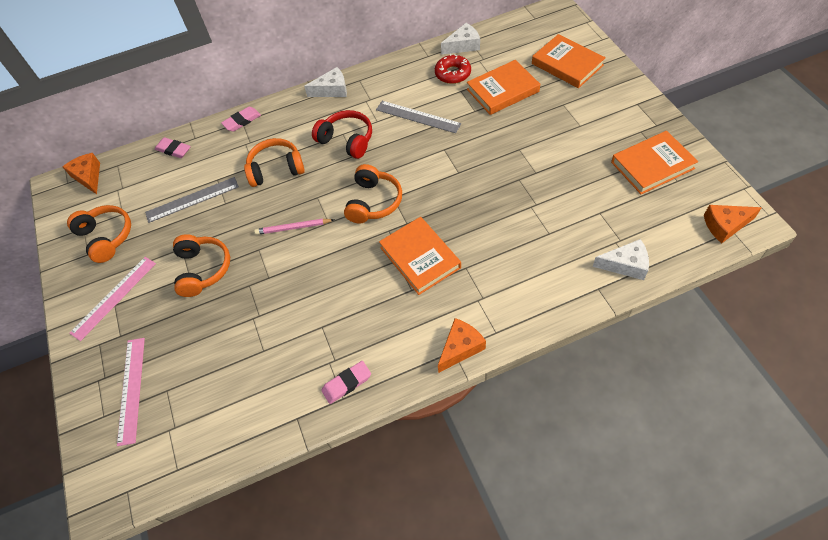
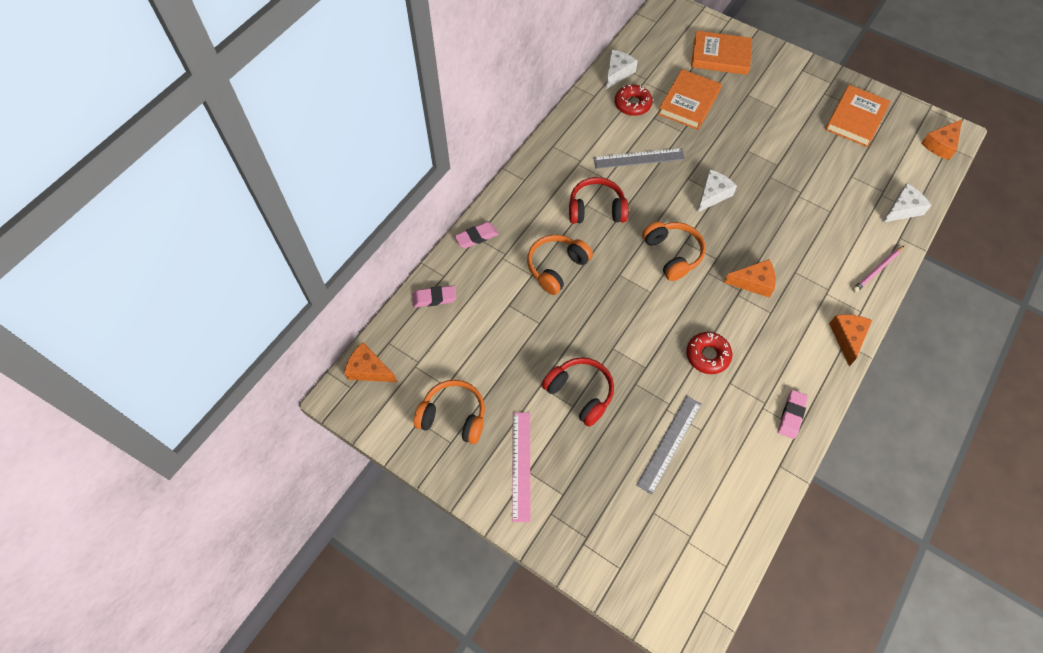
camera: 40 degrees left, 5 degrees up
pink ruler [117,338,145,446] -> none
grey ruler [145,177,239,223] -> grey ruler moved to [636,396,702,495]
orange headphones [173,234,230,297] -> red headphones [542,357,614,427]
pink eraser [221,107,261,132] -> pink eraser turned 45 degrees clockwise [455,222,498,248]
pink pencil [254,219,334,235] -> pink pencil moved to [852,246,904,293]
white cheese [304,67,347,97] -> white cheese moved to [697,169,737,213]
orange book [379,217,461,295] -> orange cheese [724,259,776,298]
none -> red donut [686,332,732,374]

